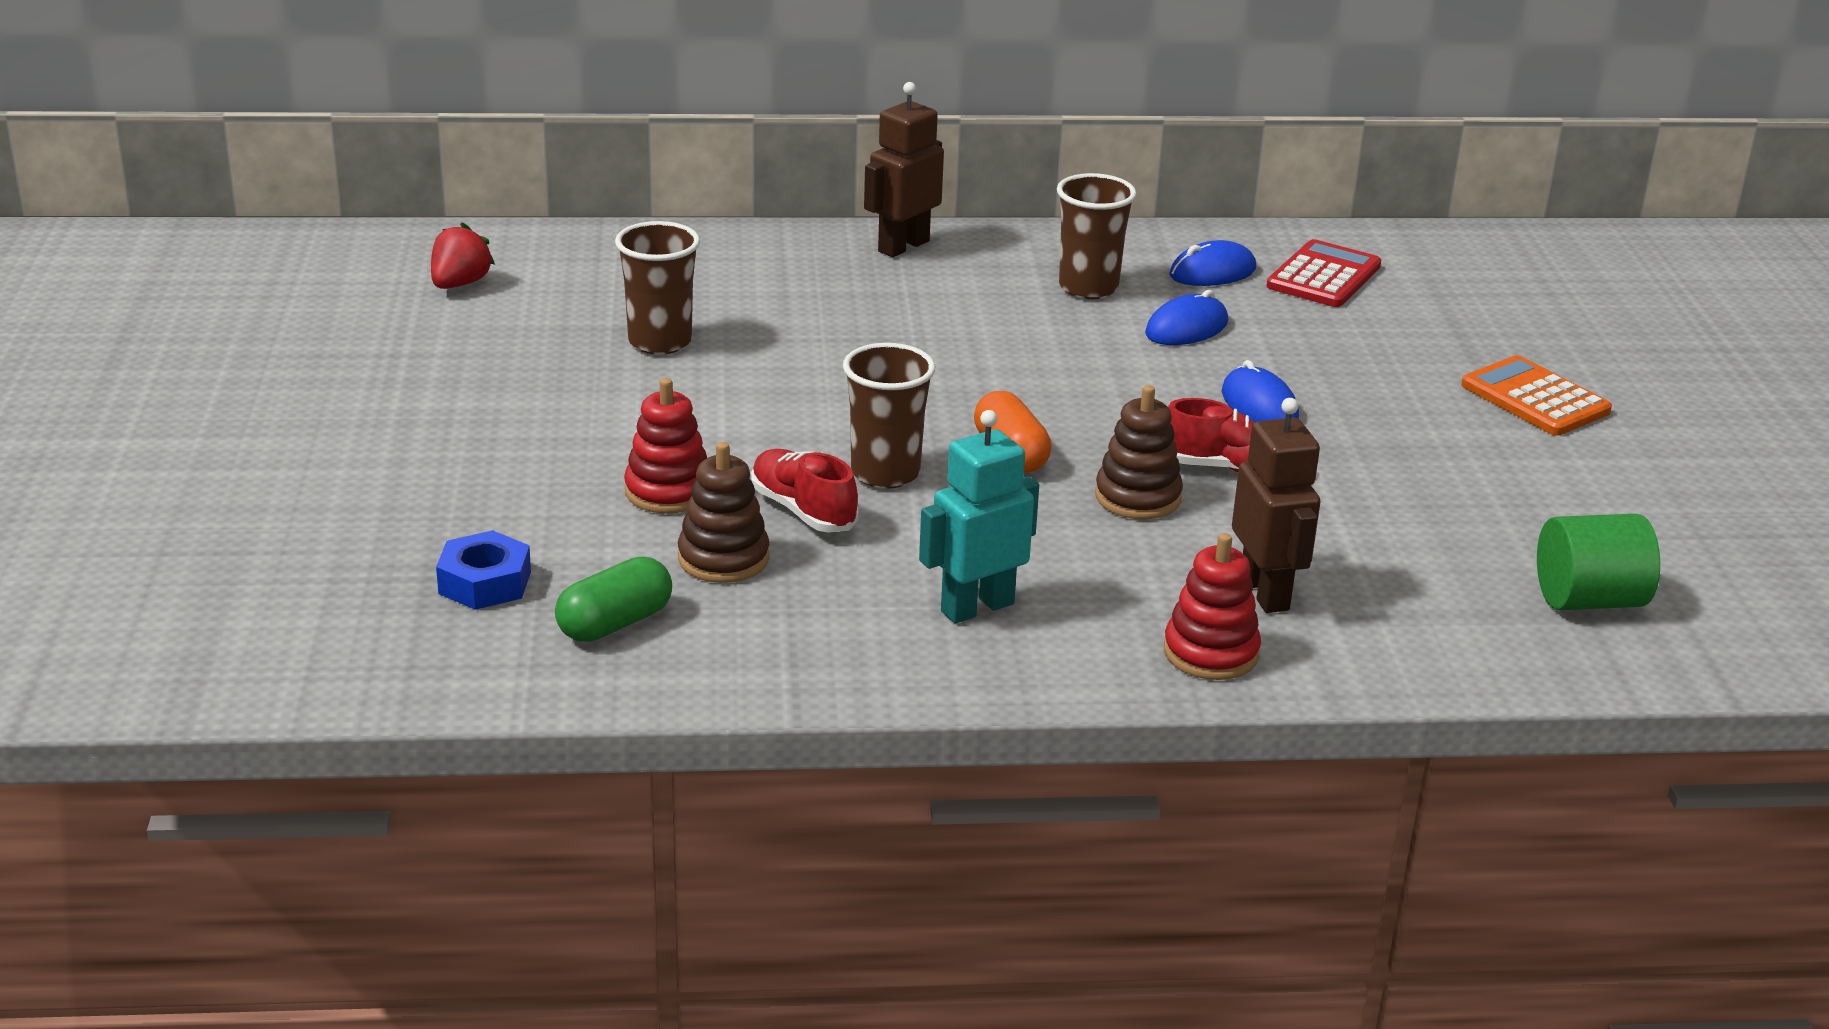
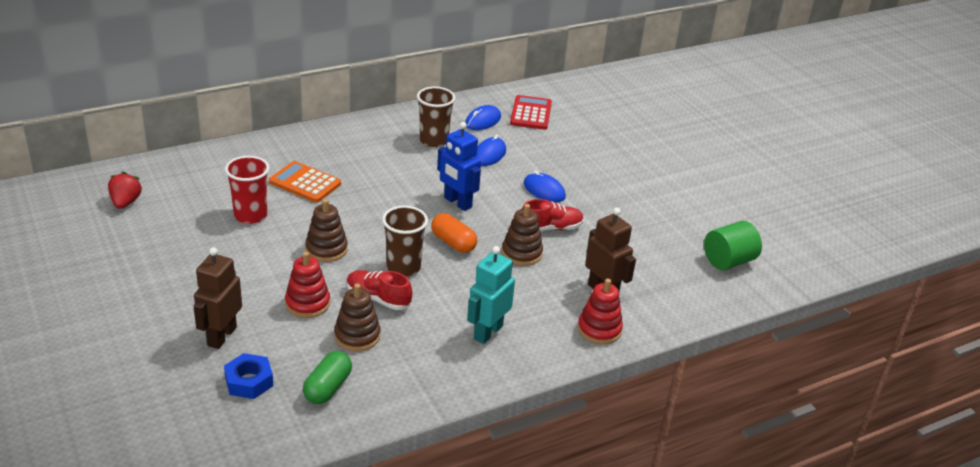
camera: 25 degrees left, 5 degrees up
brown cup [615,221,700,355] -> red cup [225,156,270,224]
brown robot [864,82,944,257] -> brown robot moved to [193,247,242,349]
orange calculator [1461,355,1612,435] -> orange calculator moved to [269,161,341,203]
none -> brown stacking toy [305,199,348,262]
none -> blue robot [437,122,481,211]

